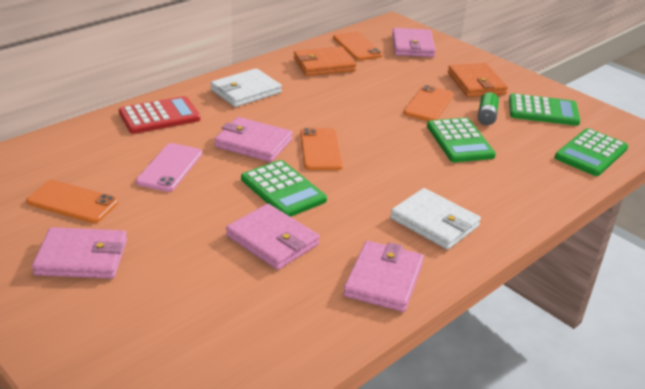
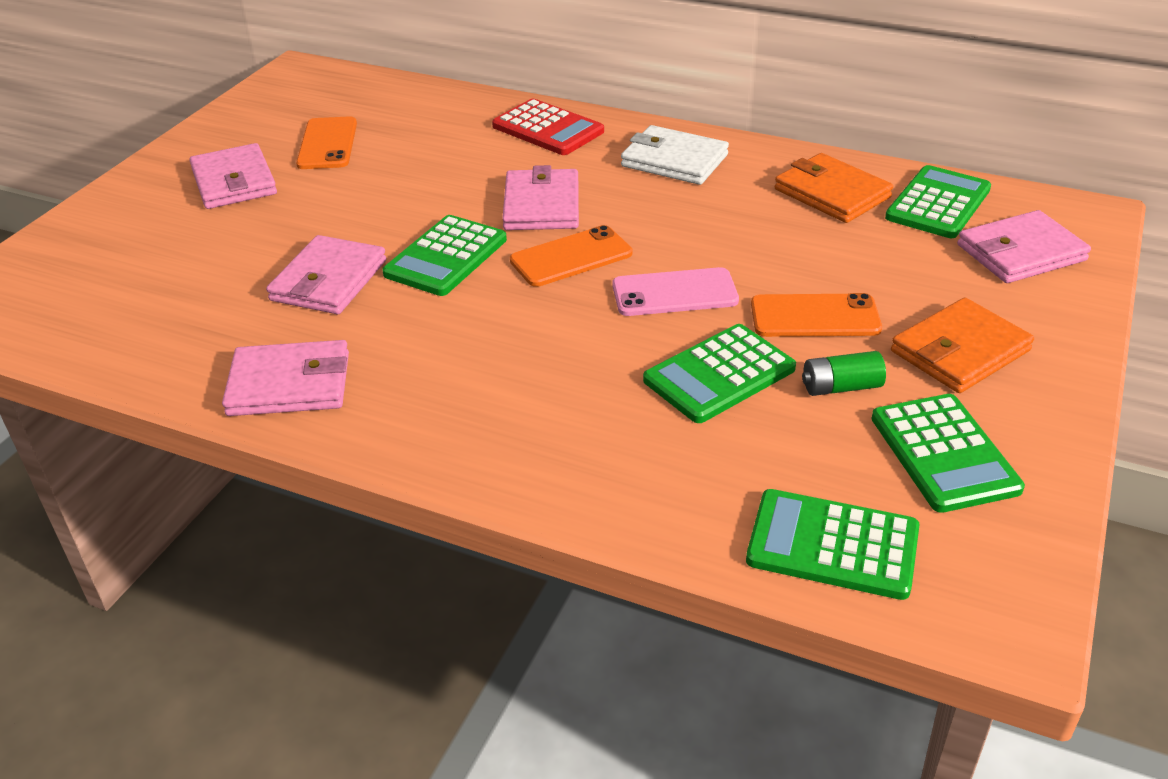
camera: 70 degrees right, 5 degrees up
pink phone [136,143,202,192] -> pink phone moved to [612,267,739,316]
orange phone [333,31,383,61] -> green calculator [885,165,991,238]
white wallet [390,188,481,250] -> none

